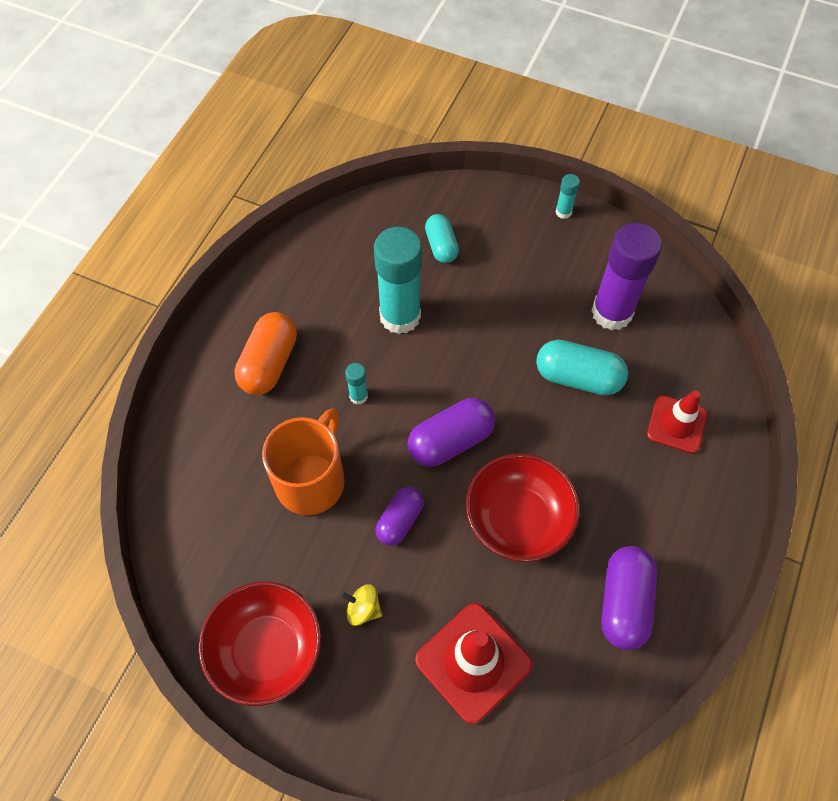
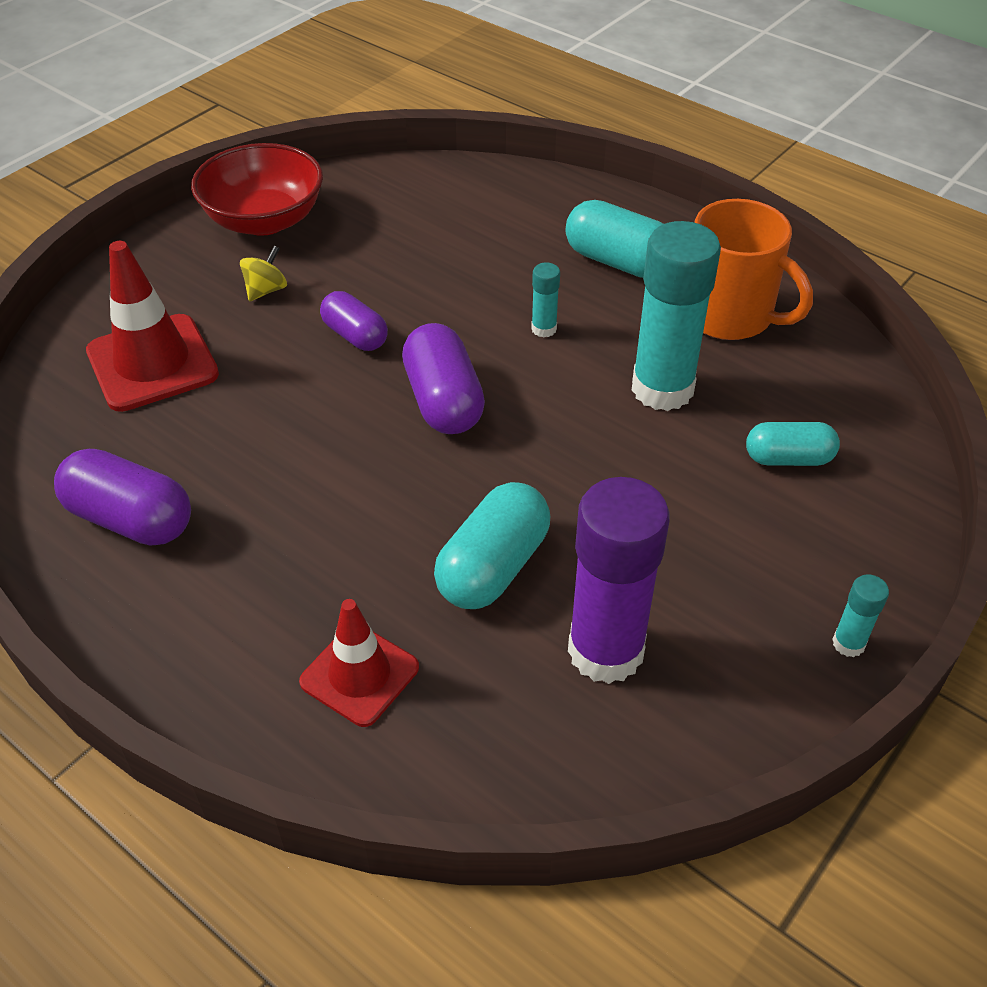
camera: 105 degrees right, 15 degrees down
orange capsule [235,312,297,395] -> turquoise capsule [566,200,663,278]
orange mug [262,408,345,515] -> orange mug moved to [694,199,813,340]
red bowl [466,453,580,562] -> none

